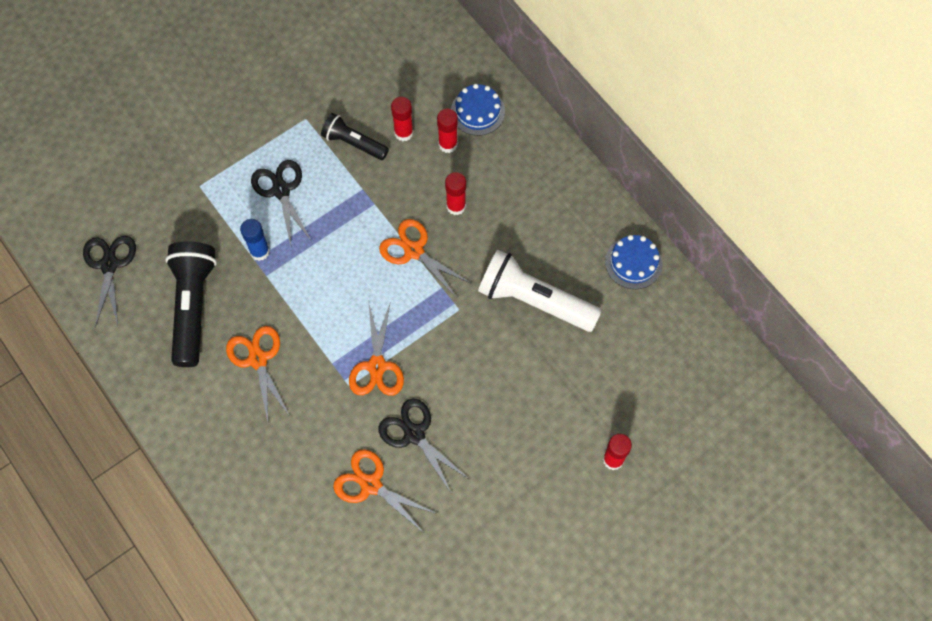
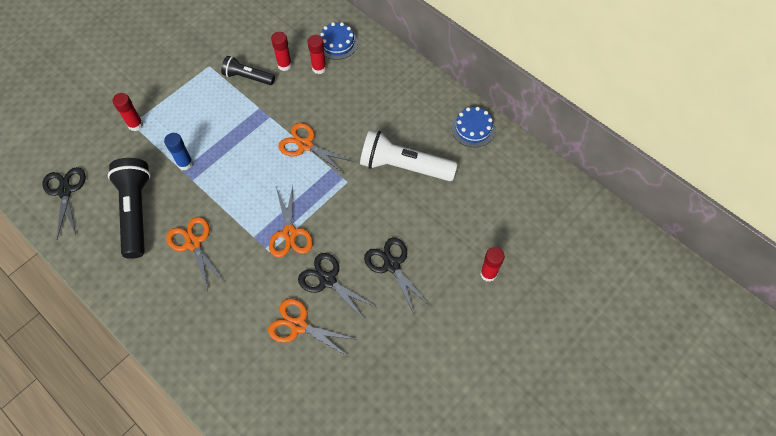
camera: 10 degrees left, 5 degrees down
black scissors [251,160,312,246] -> black scissors moved to [364,238,431,316]
red glue stick [445,172,466,215] -> red glue stick moved to [112,93,143,131]

